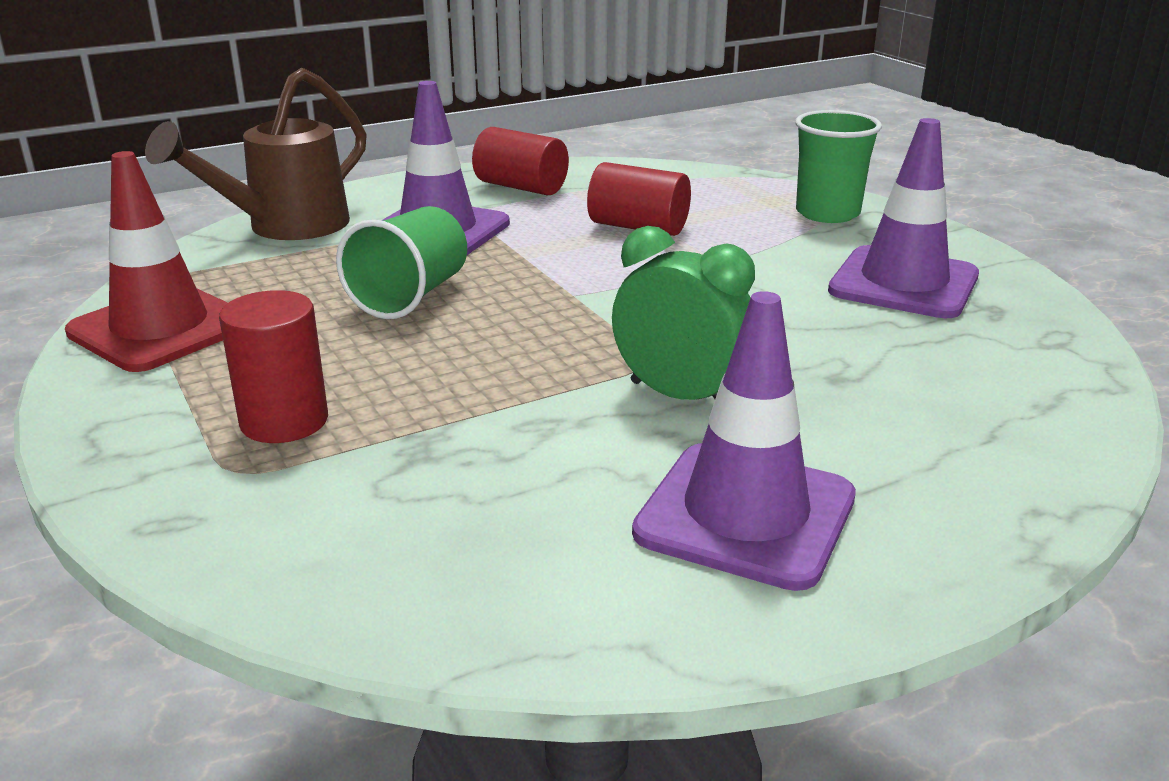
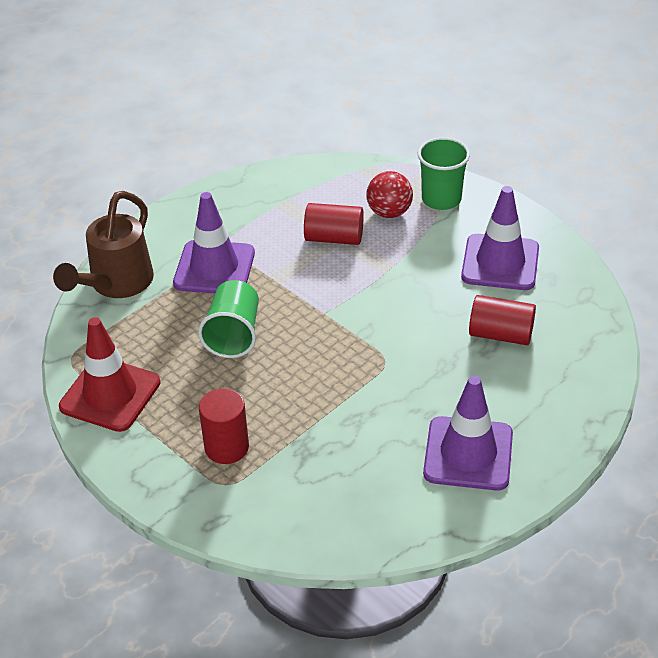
camera: 15 degrees left, 15 degrees up
red cylinder [472,127,569,196] -> red cylinder moved to [469,295,536,345]
green clock [612,226,755,400] -> none
none -> red ball [366,171,413,218]

